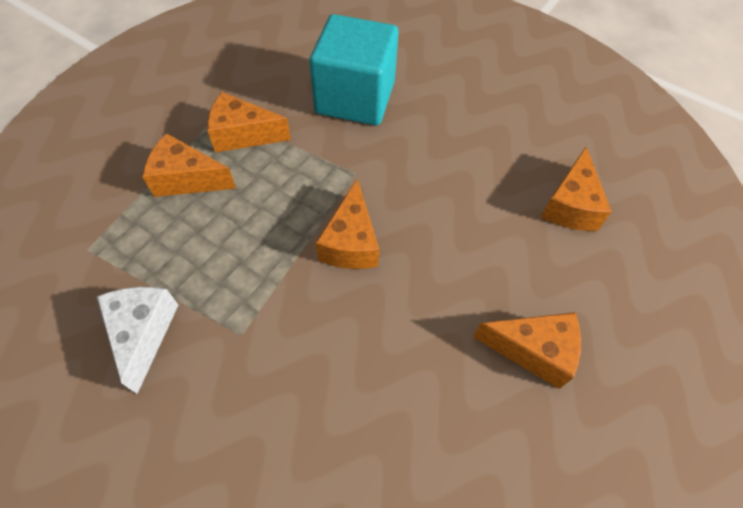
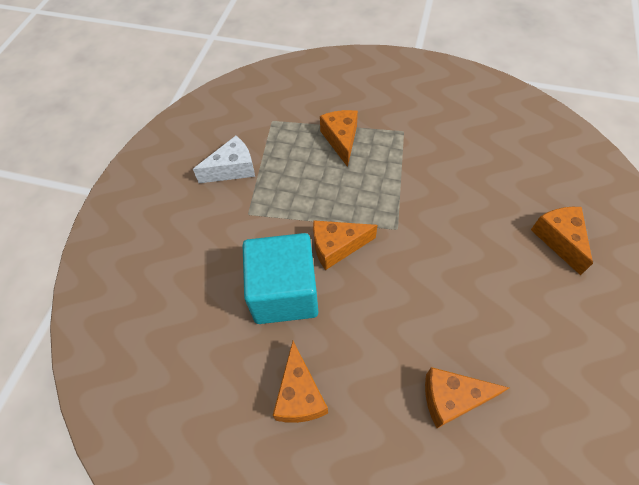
camera: 75 degrees right, 0 degrees up
orange cheese [207,92,291,153] -> orange cheese moved to [531,207,593,275]
turquoise cube [310,14,399,125] -> turquoise cube moved to [243,233,318,324]

